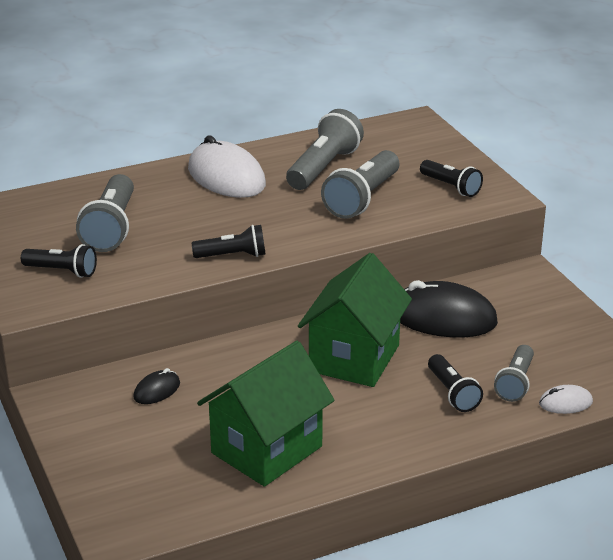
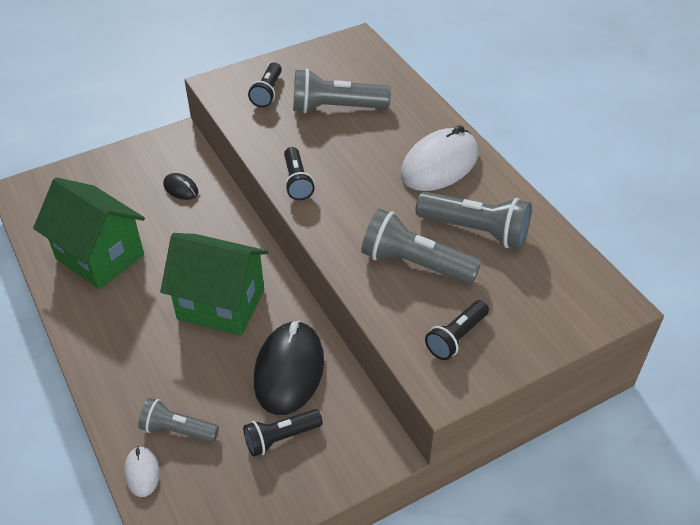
camera: 85 degrees right, 15 degrees up
black flashlight [428,354,483,412] -> black flashlight moved to [243,409,323,457]

